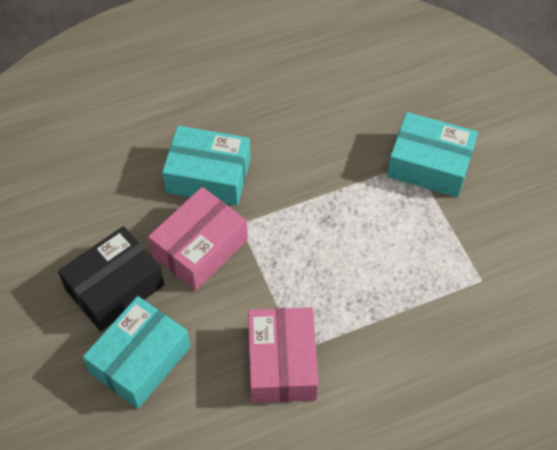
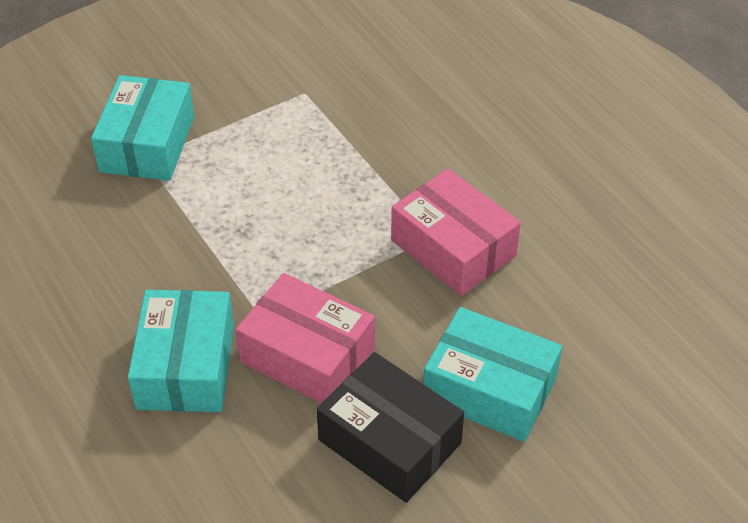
camera: 100 degrees left, 10 degrees down
pink box [248,307,318,403] -> pink box turned 60 degrees clockwise [391,169,521,296]

